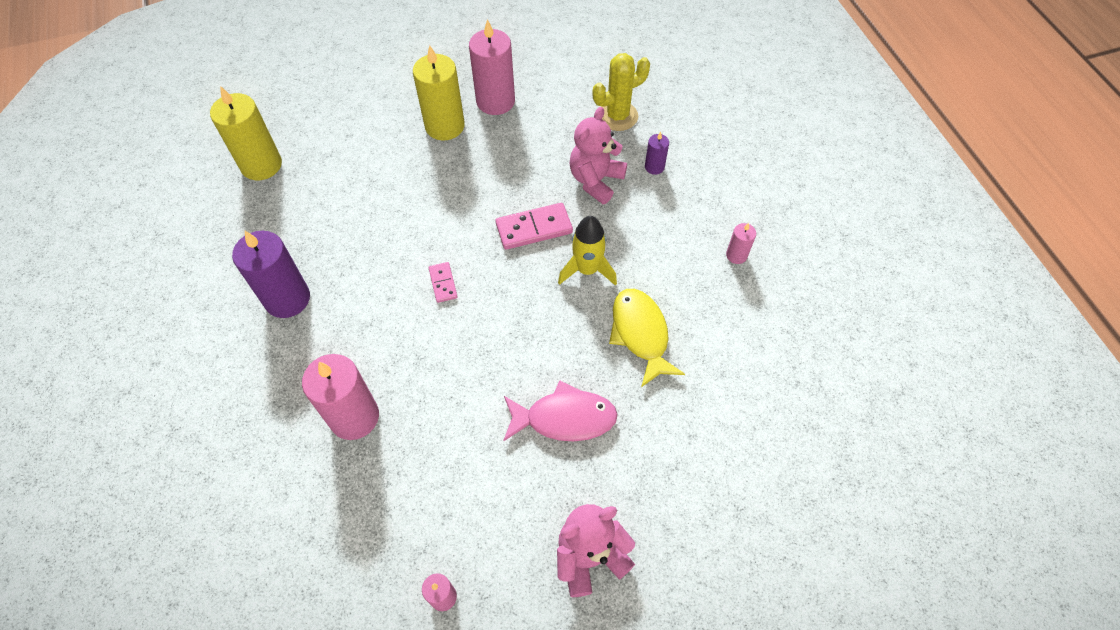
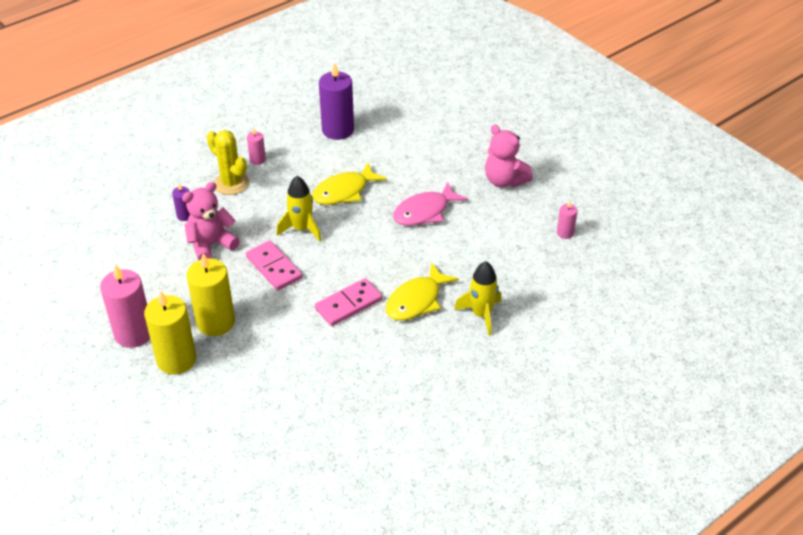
camera: 110 degrees left, 15 degrees down
yellow candle [210,86,282,180] -> yellow candle moved to [187,253,235,336]
purple candle [232,231,310,318] -> purple candle moved to [319,62,354,140]
pink candle [302,354,379,440] -> yellow rocket [454,261,502,336]
pink domino [429,262,458,303] -> pink domino [315,278,382,326], size x1.75
pink fish [503,381,618,442] -> pink fish turned 105 degrees counterclockwise [393,182,468,226]
pink teddy bear [570,107,627,204] -> pink teddy bear turned 135 degrees clockwise [182,182,240,260]
yellow cactus [592,53,650,131] -> yellow cactus moved to [207,130,249,195]
none -> yellow fish [386,262,459,320]

